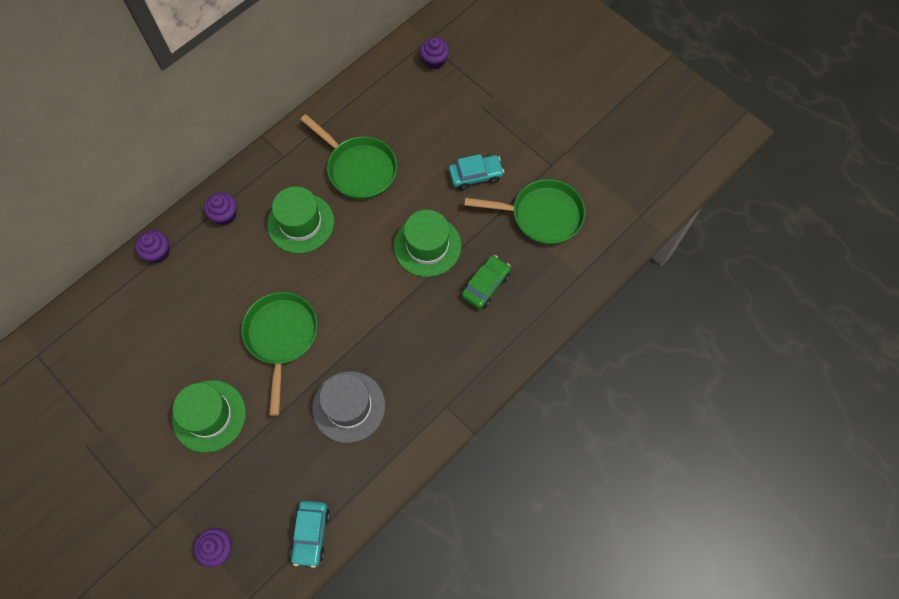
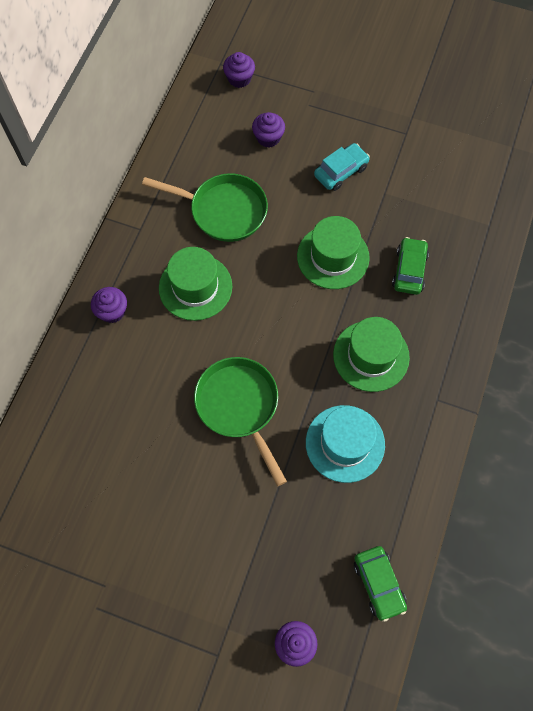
camera: 25 degrees left, 0 degrees up
purple cupcake [135,230,170,263] -> purple cupcake moved to [252,112,285,148]
green hat [172,380,246,453] -> green hat moved to [333,317,410,392]
turquoise car [290,501,330,568] -> green car [354,546,407,622]
grey hat [312,371,385,443] -> turquoise hat [306,405,385,483]
green pan [464,179,586,244] -> none

